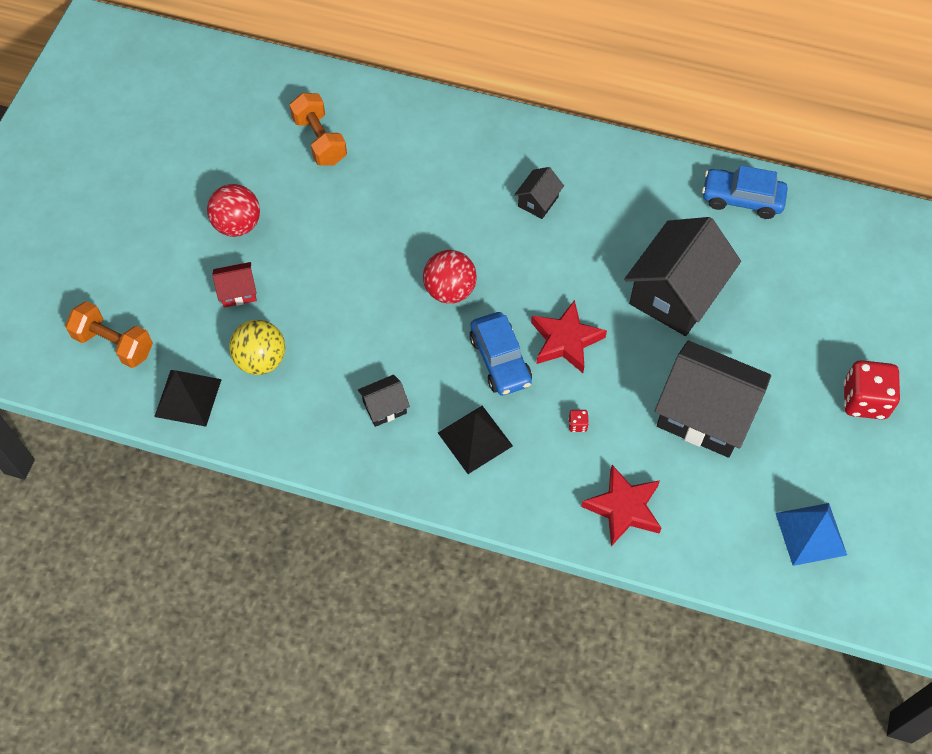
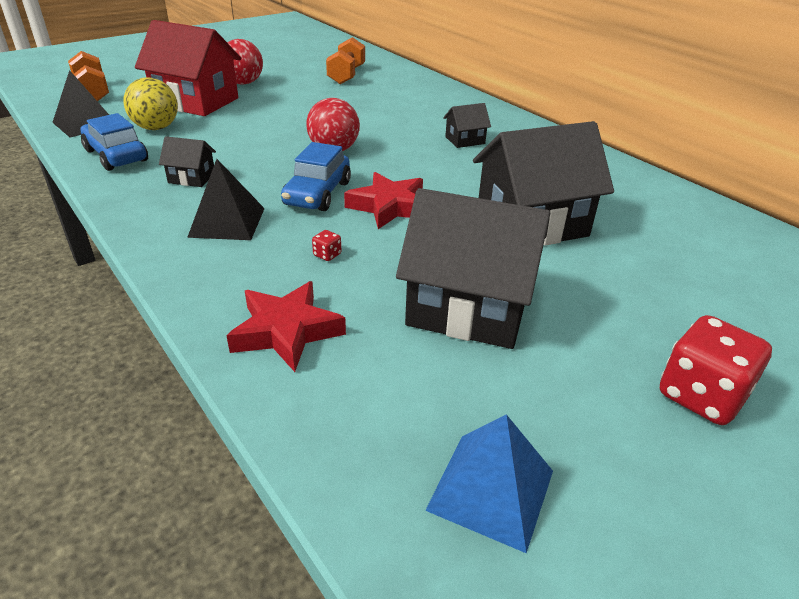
camera: 35 degrees right, 25 degrees down
red house [212,262,257,308] -> red house [135,20,241,116], size x2.21
black house [655,340,771,458] -> black house turned 45 degrees counterclockwise [396,188,550,349]
blue car [702,165,788,219] -> blue car moved to [81,113,148,171]

